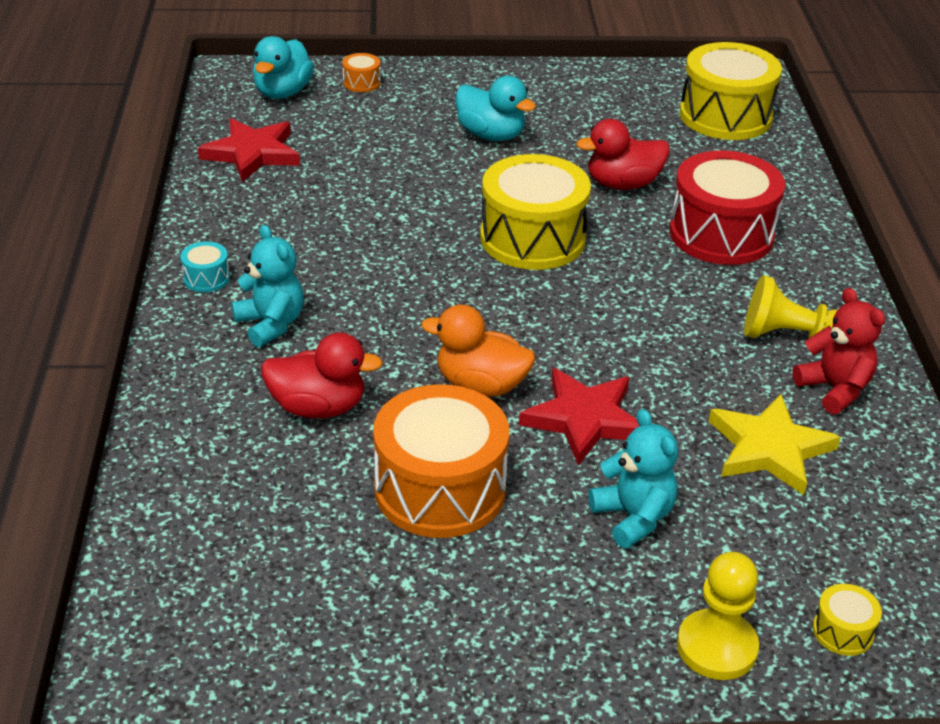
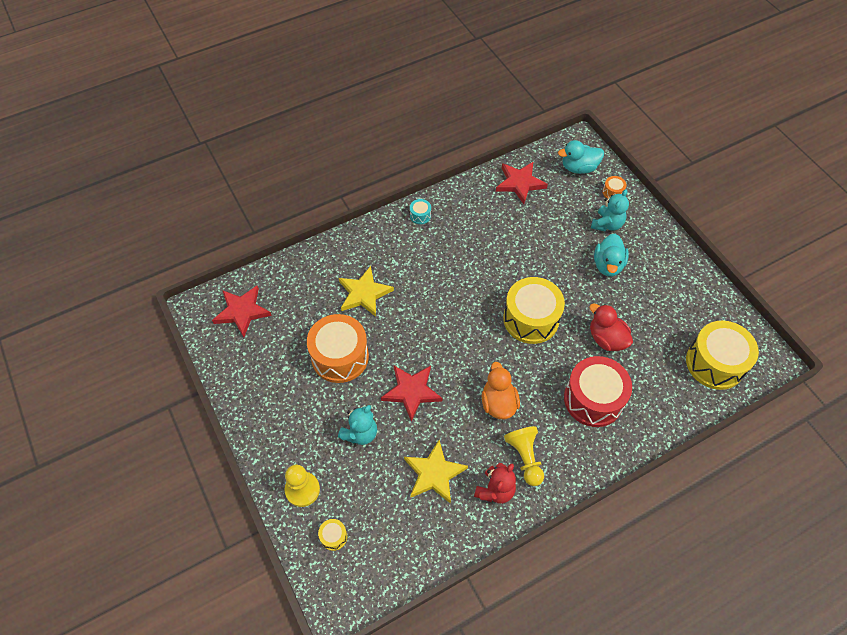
camera: 65 degrees right, 20 degrees up
turquoise teddy bear [232,225,304,347] -> turquoise teddy bear moved to [591,189,629,232]
red duck [261,332,383,418] -> yellow star [339,266,394,317]
orange duck [421,304,535,396] -> orange duck moved to [482,362,520,419]
none -> red star [212,286,272,337]

